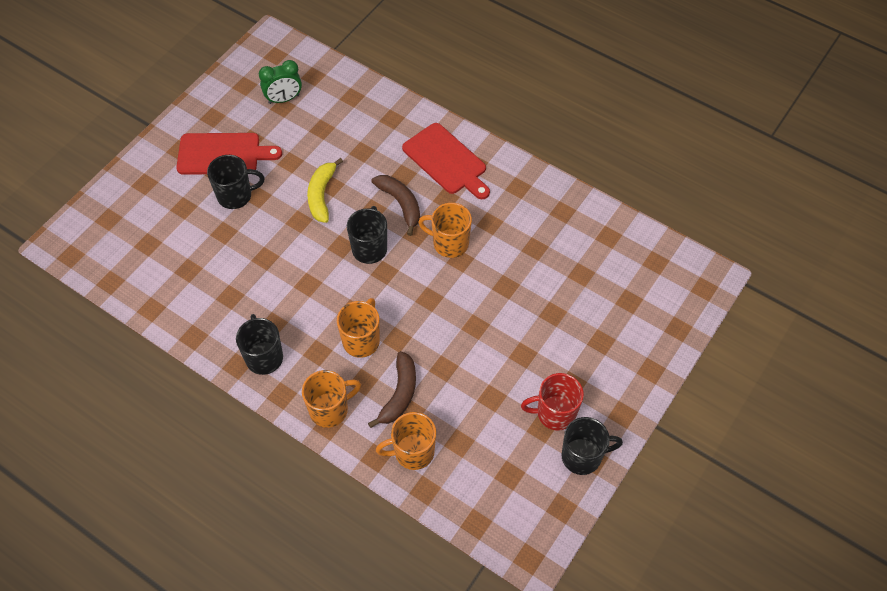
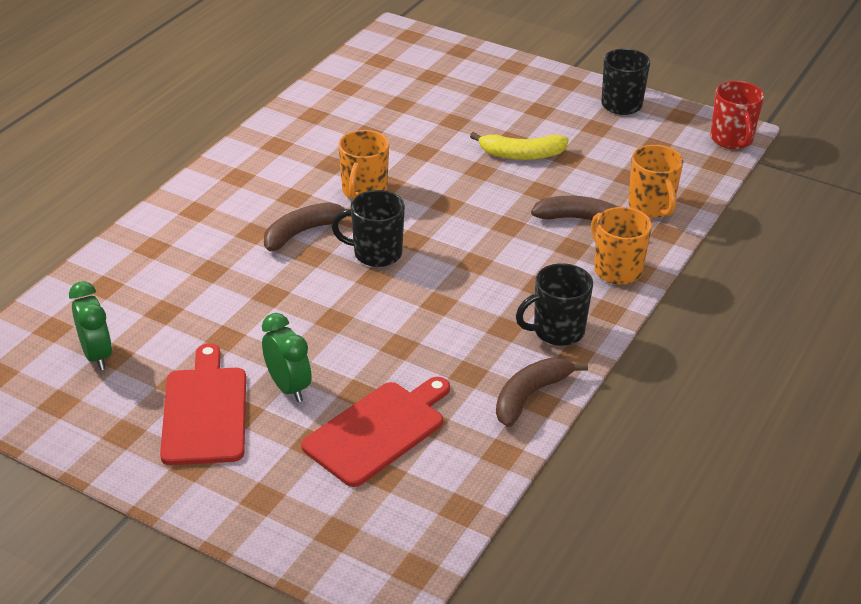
camera: 95 degrees left, 20 degrees down
black mug [207,155,265,209] -> green clock [262,313,312,402]
yellow banana [307,158,343,223] -> yellow banana moved to [470,132,569,160]
orange mug [337,298,380,358] -> none
red cutting board [402,123,490,199] -> red cutting board moved to [301,377,450,487]
red mug [521,373,584,431] -> red mug moved to [711,81,764,149]
none -> brown banana [496,358,588,427]

